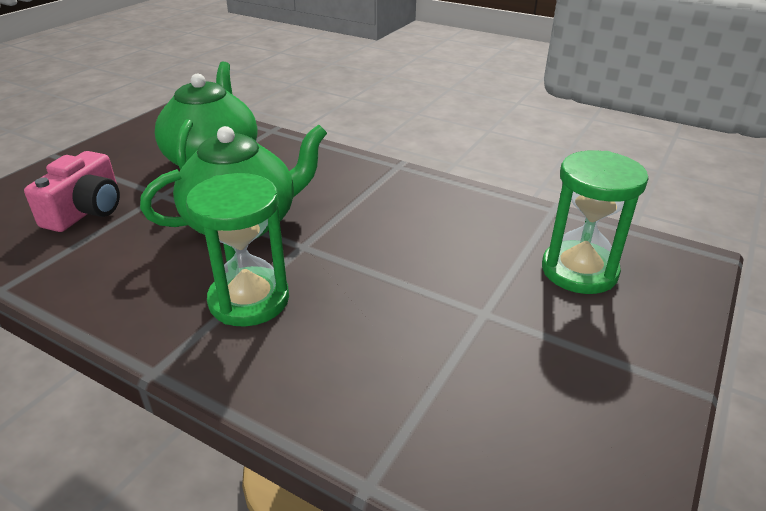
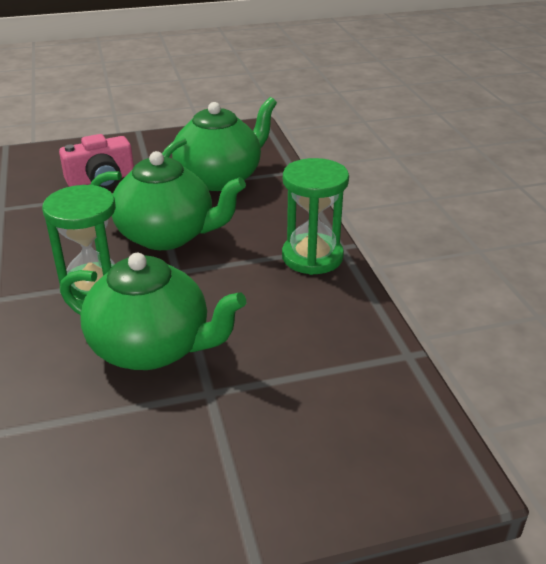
camera: 45 degrees right, 0 degrees up
green hourglass [542,150,649,294] -> green hourglass moved to [282,158,349,275]
none -> green teapot [60,253,246,370]

